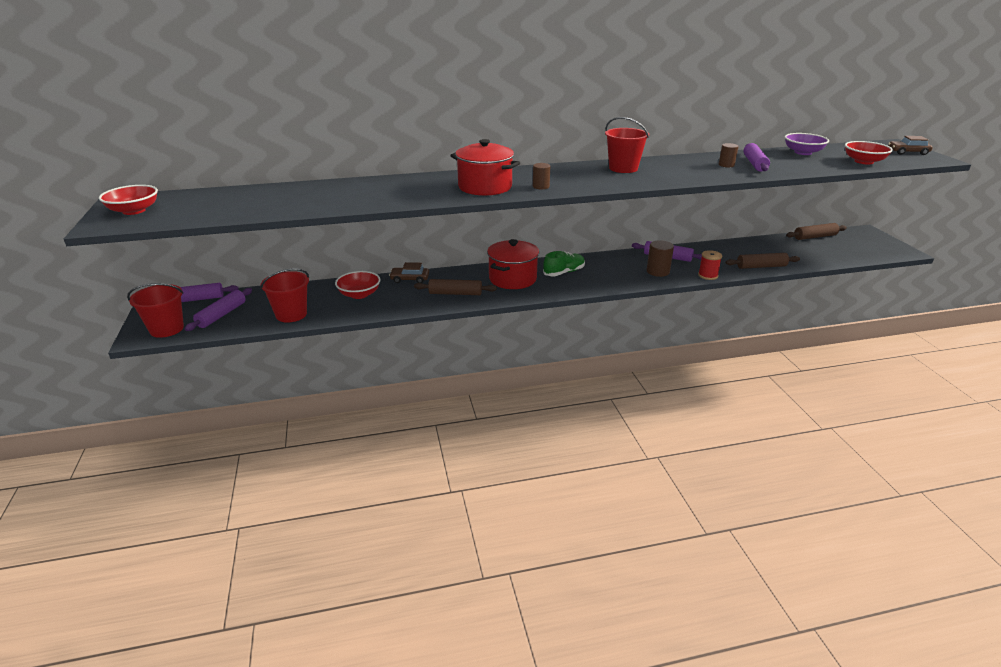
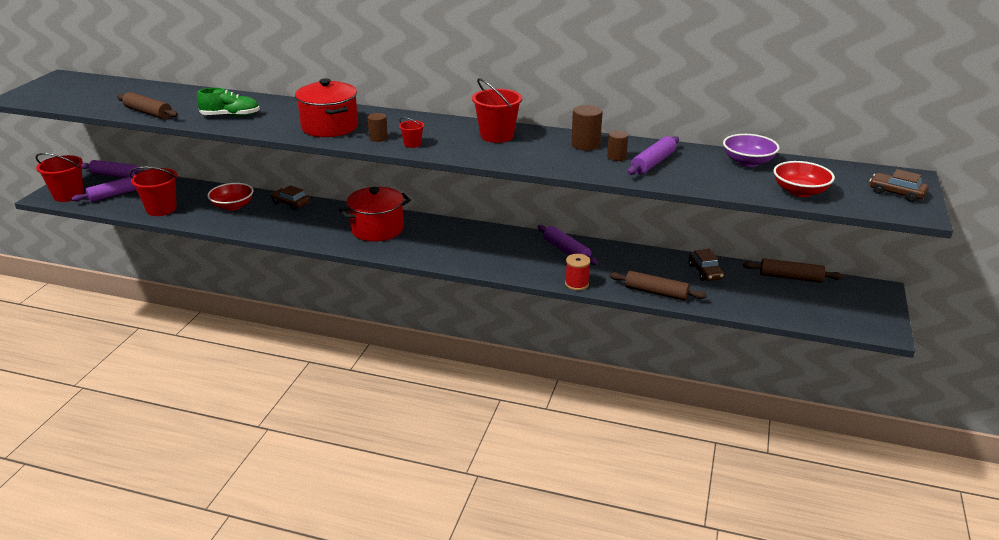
camera: 30 degrees right, 0 degrees up
red bowl [99,185,158,215] -> none
brown rolling pin [414,279,497,295] -> brown rolling pin moved to [117,92,178,119]
green shoe [543,251,585,276] -> green shoe moved to [197,88,260,117]
brown cylinder [647,240,674,277] -> brown cylinder moved to [571,105,602,151]
none -> red bucket [399,117,424,148]
none -> brown car [689,249,724,281]

